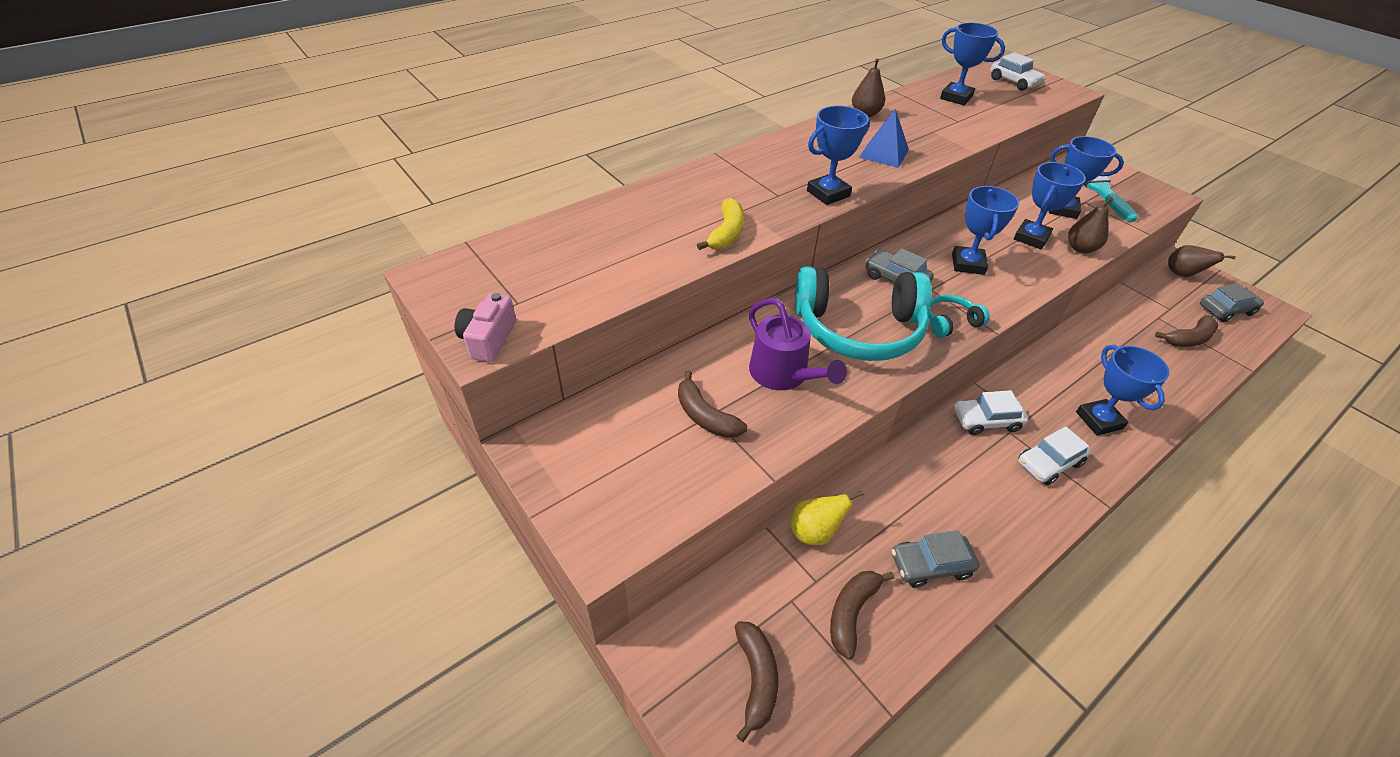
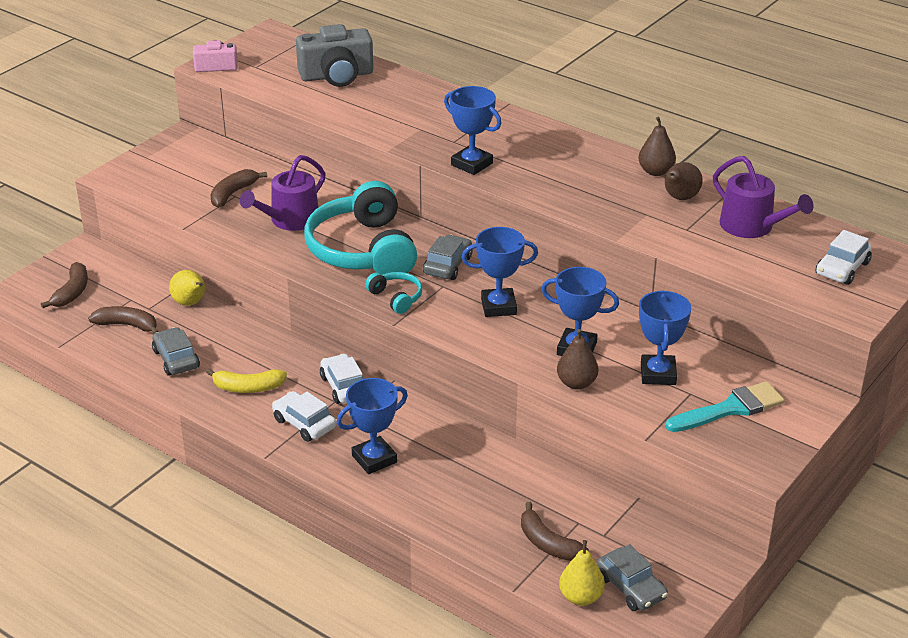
camera: 75 degrees right, 10 degrees down
yellow banana [697,198,744,250] -> yellow banana moved to [206,368,287,393]
brown banana [734,621,779,742] -> brown banana turned 60 degrees counterclockwise [41,262,88,308]
blue pyramid [859,109,909,168] -> none
blue trophy [940,23,1005,105] -> purple watering can [713,156,814,238]
brown pear [1168,245,1236,277] -> brown pear moved to [665,162,703,200]
none -> grey camera [296,24,373,87]
none -> yellow pear [559,540,605,606]

